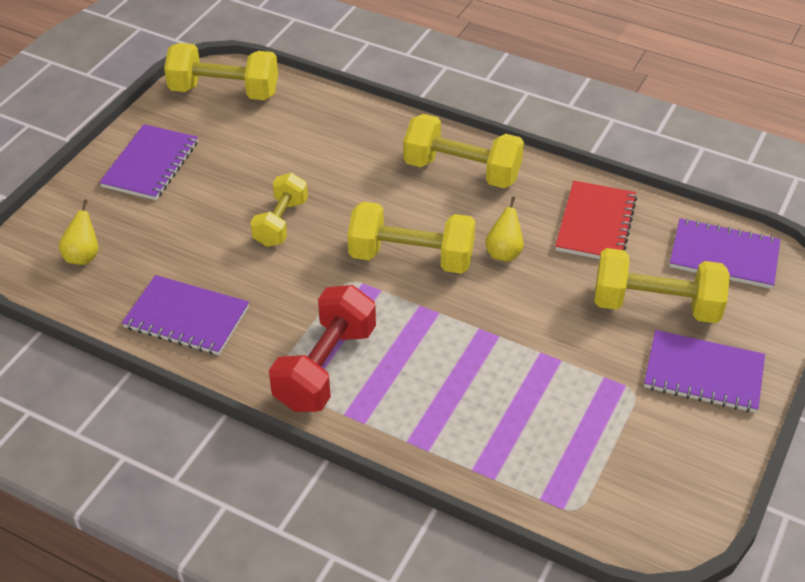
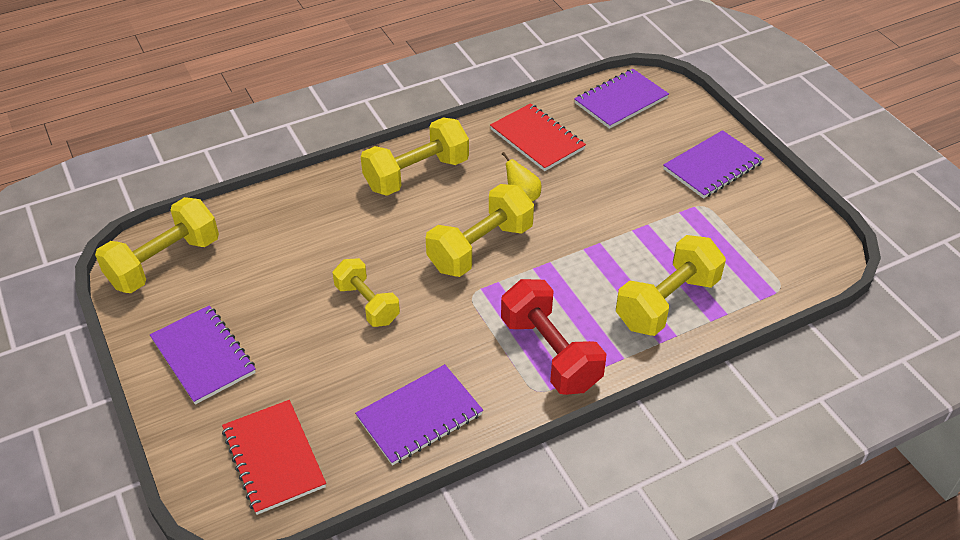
camera: 55 degrees left, 0 degrees up
yellow pear [59,199,98,265] -> red notebook [222,400,326,515]
yellow dumbbell [594,248,730,323] -> yellow dumbbell moved to [616,235,726,336]

